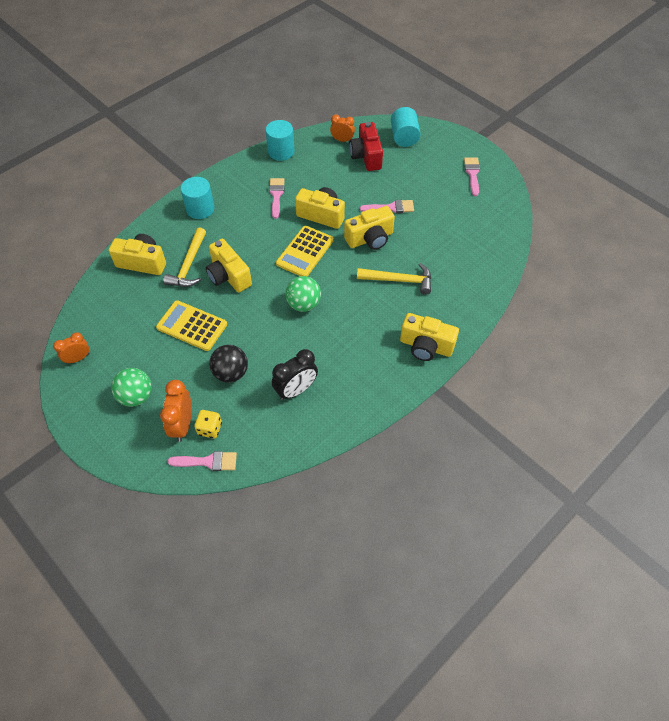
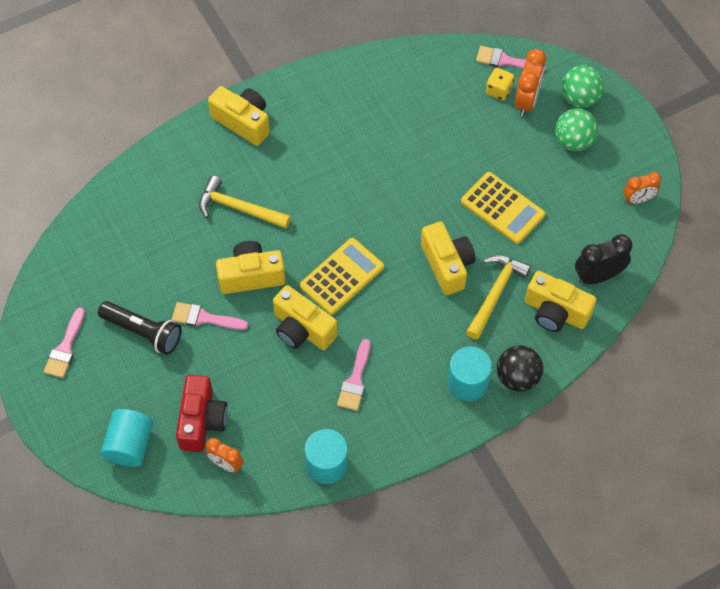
camera: 165 degrees left, 5 degrees up
black ball [209,345,248,383] -> black ball moved to [497,345,543,392]
black clock [272,349,318,400] -> black clock moved to [575,234,633,284]
green ball [285,276,321,312] -> green ball moved to [562,65,604,108]
none -> black flashlight [98,301,181,355]

